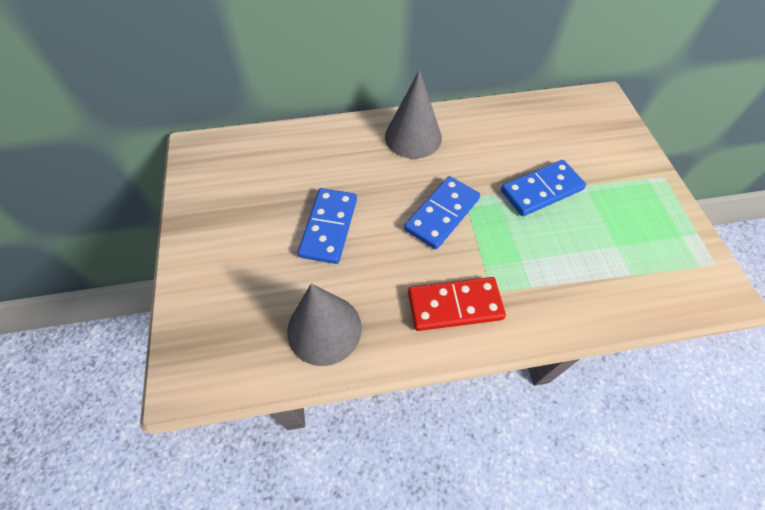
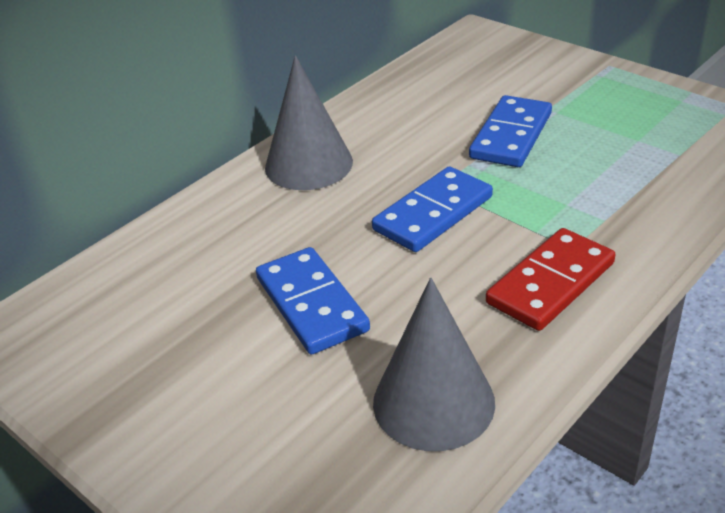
camera: 35 degrees left, 20 degrees down
blue domino [404,176,480,249] -> blue domino turned 45 degrees clockwise [372,167,493,252]

